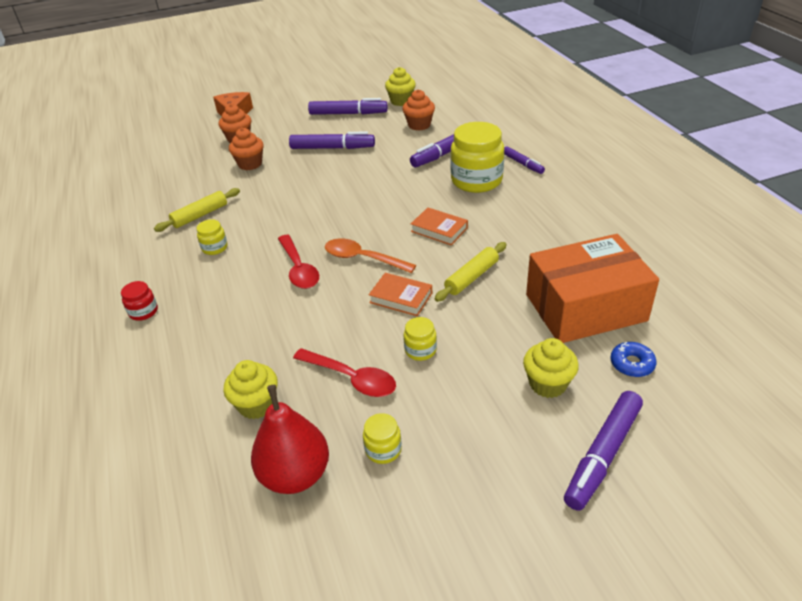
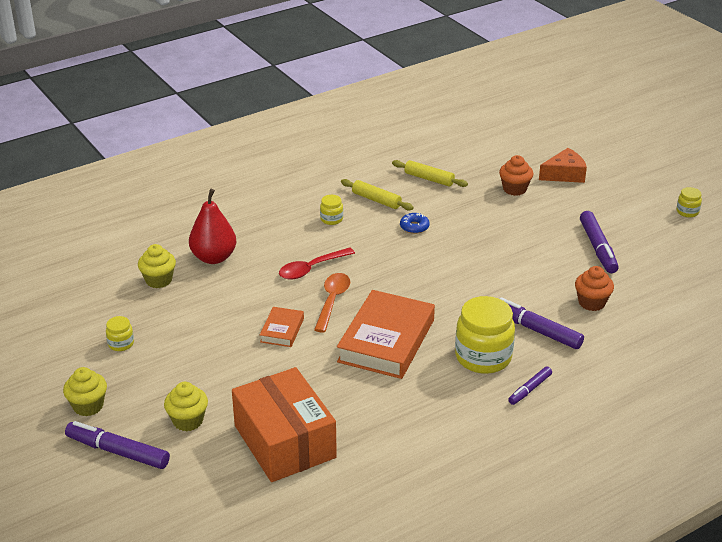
camera: 75 degrees right, 5 degrees down
red jar [121,281,158,321] -> none
orange cupcake [229,128,264,170] -> none
red pear [251,385,329,494] -> red pear moved to [189,189,236,264]
purple marker [289,131,375,149] -> none
red spoon [293,348,396,397] -> none
yellow cupcake [385,67,416,106] -> yellow cupcake moved to [63,367,107,416]
yellow jar [404,317,437,361] -> yellow jar moved to [677,187,702,217]
orange book [411,208,468,245] -> orange book [337,290,435,379], size x2.08
yellow rolling pin [435,242,507,302] -> yellow rolling pin moved to [392,160,468,187]
blue donut [610,342,656,377] -> blue donut moved to [400,213,430,234]

